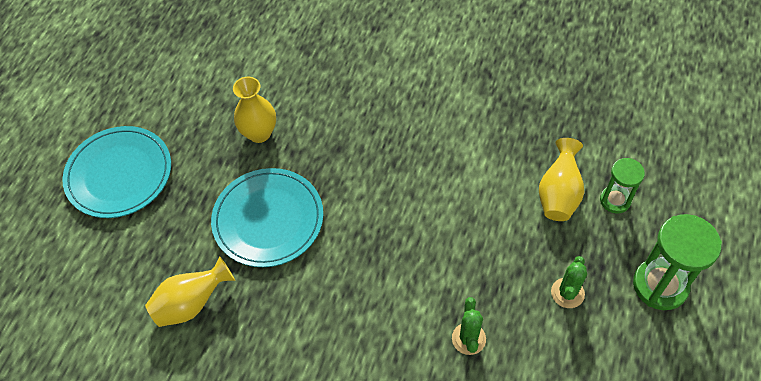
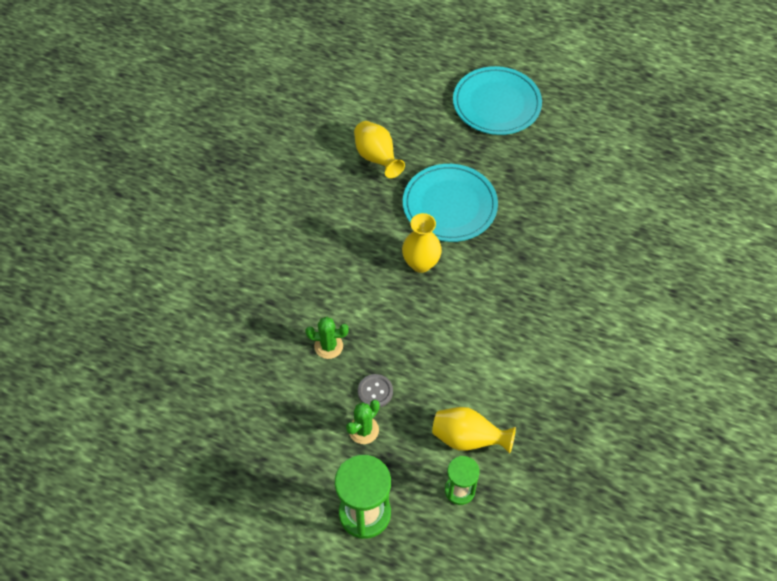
camera: 90 degrees right, 0 degrees up
yellow vase [233,77,276,143] -> yellow vase moved to [402,213,442,273]
green cactus [551,256,587,308] -> green cactus turned 75 degrees counterclockwise [346,400,380,444]
none -> grey button [358,374,393,407]

